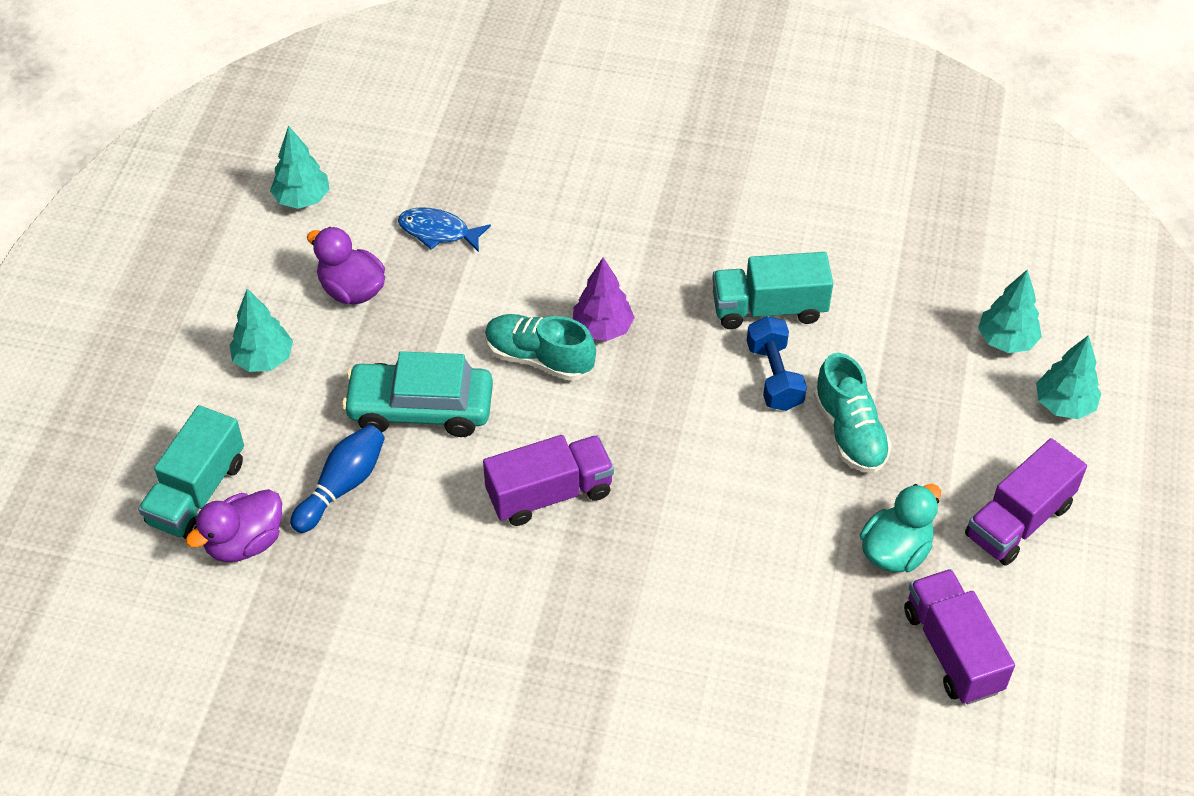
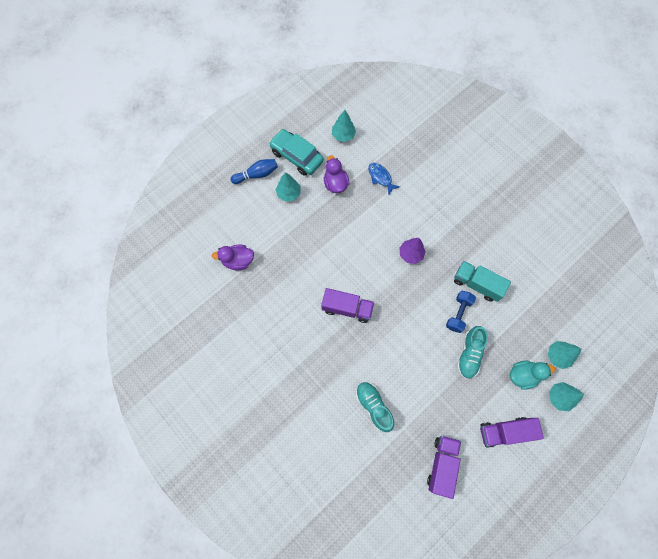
camera: 35 degrees right, 20 degrees up
turquoise truck [138,405,244,539] -> none
blue bowling pin [290,425,385,533] -> blue bowling pin moved to [231,159,278,184]
turquoise car [342,351,493,437] -> turquoise car moved to [269,129,324,176]
turquoise shoe [485,314,596,381] -> turquoise shoe moved to [356,382,394,432]
turquoise duck [860,484,941,572] -> turquoise duck moved to [510,361,555,390]

